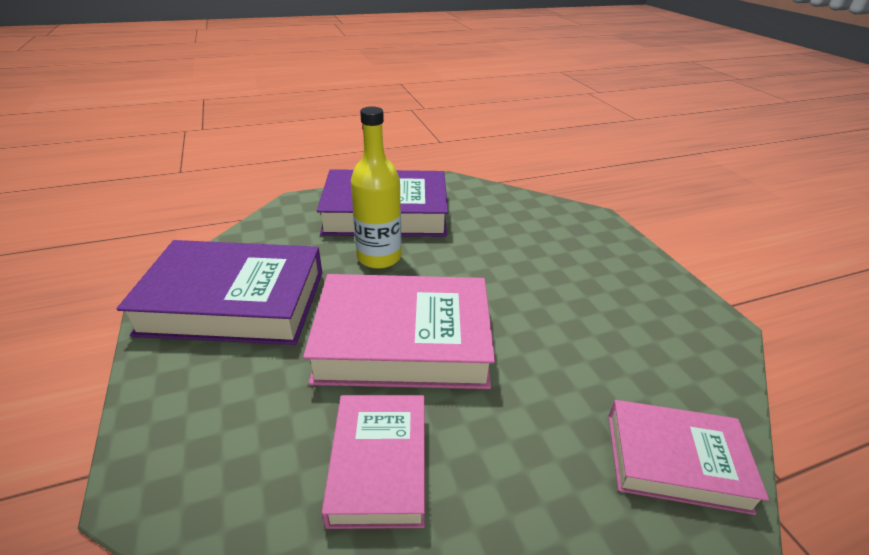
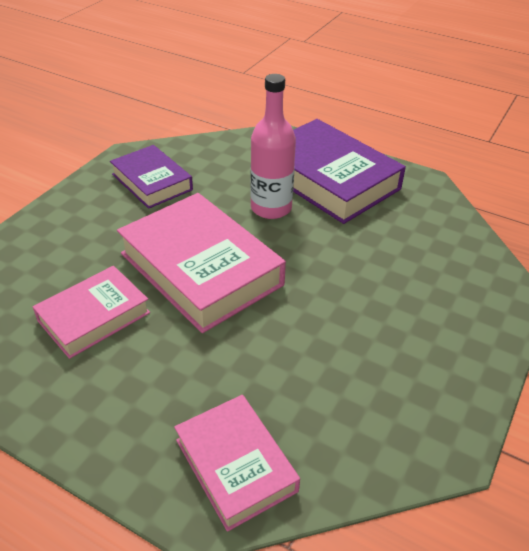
camera: 50 degrees right, 5 degrees up
purple book [116,240,322,345] -> purple book [110,145,193,209], size x0.60
yellow bottle [351,106,401,269] -> pink bottle [250,74,296,219]

